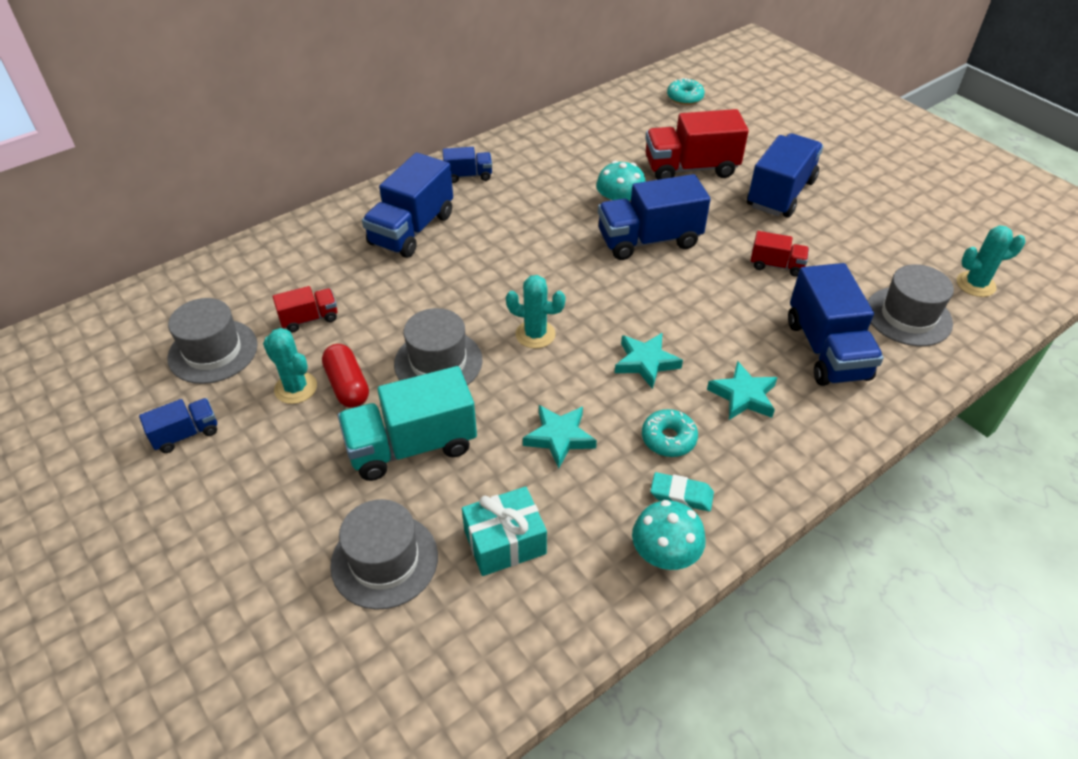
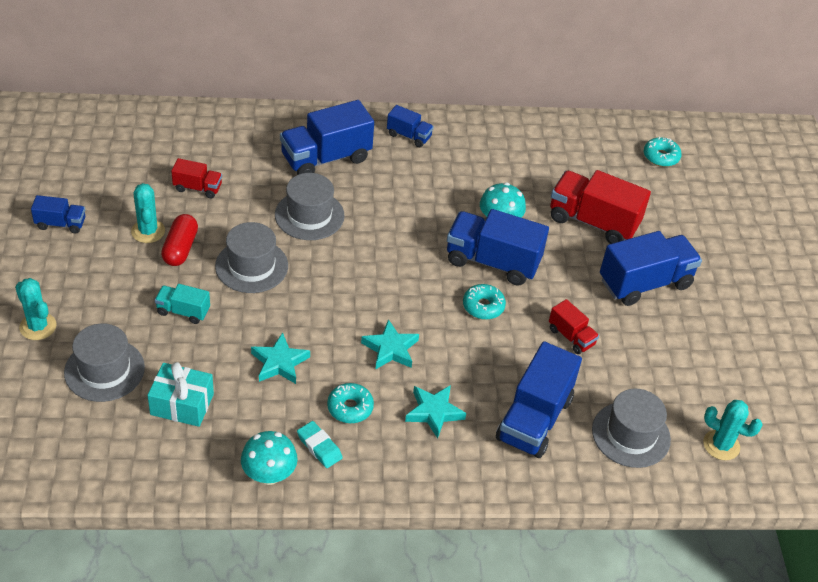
camera: 30 degrees right, 0 degrees up
grey hat [167,298,258,384] -> grey hat moved to [275,173,345,240]
turquoise truck [338,366,477,481] -> turquoise truck [155,284,210,324], size x0.52
turquoise cactus [506,275,566,349] -> turquoise cactus moved to [15,278,57,340]
none -> turquoise donut [463,284,506,320]

